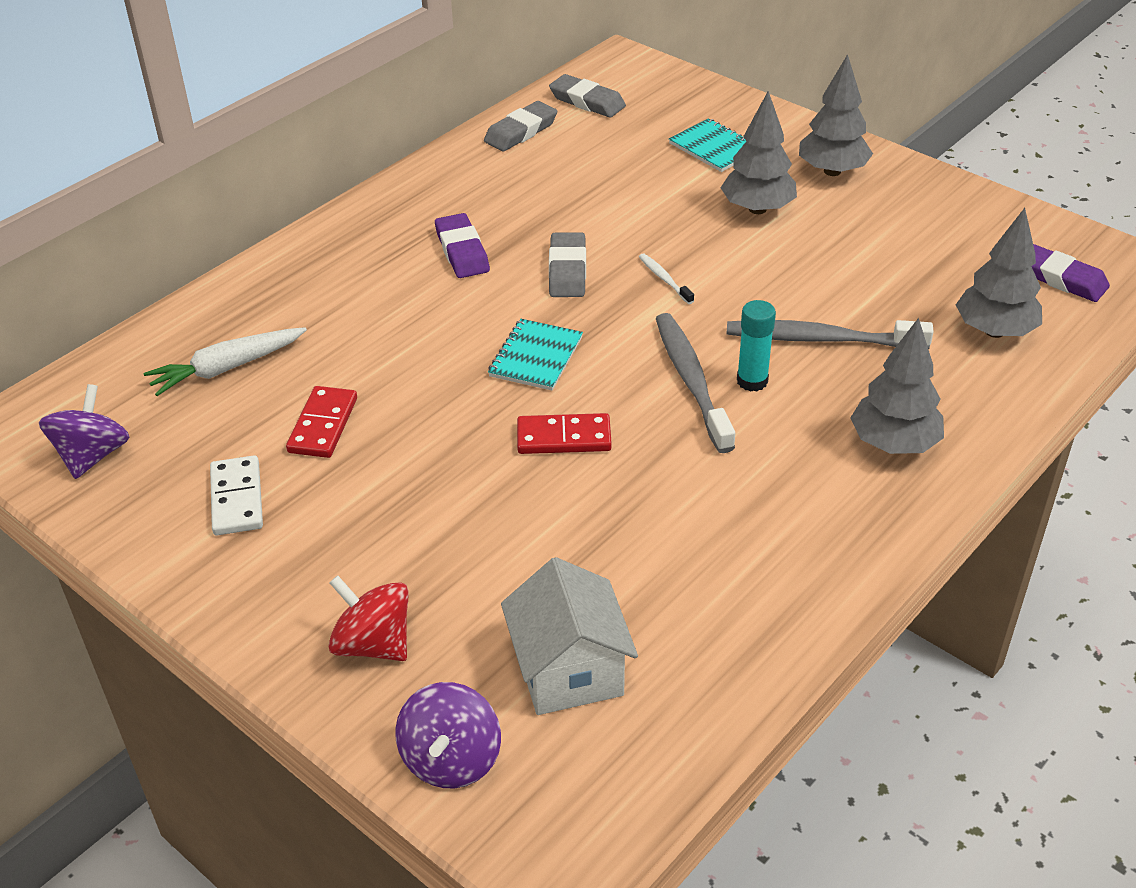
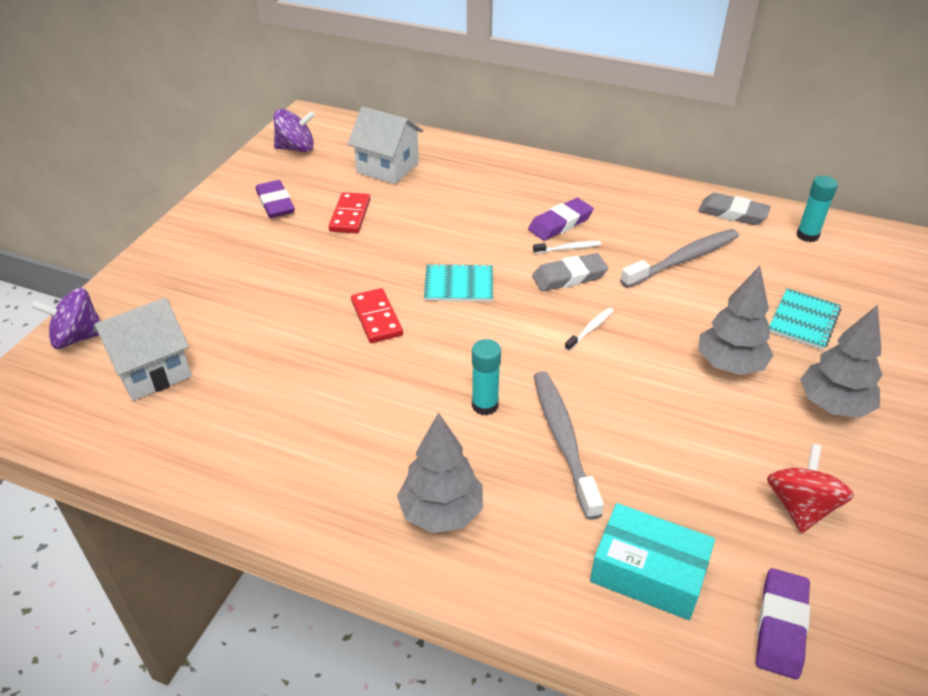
camera: 70 degrees right, 0 degrees up
white carrot [144,327,307,396] -> white house [348,107,423,184]
white domino [210,455,263,535] -> purple eraser [256,180,295,218]
red domino [286,386,357,458] -> red domino turned 75 degrees counterclockwise [329,192,370,233]
red spinning top [328,575,409,661] -> red spinning top moved to [767,444,854,533]
grey eraser [549,74,626,118] -> turquoise glue stick [797,176,838,242]
grey toothbrush [656,313,735,453] -> grey toothbrush moved to [620,229,739,288]
grey tree [956,208,1042,338] -> turquoise box [590,503,715,620]
none -> white toothbrush [533,241,601,254]

